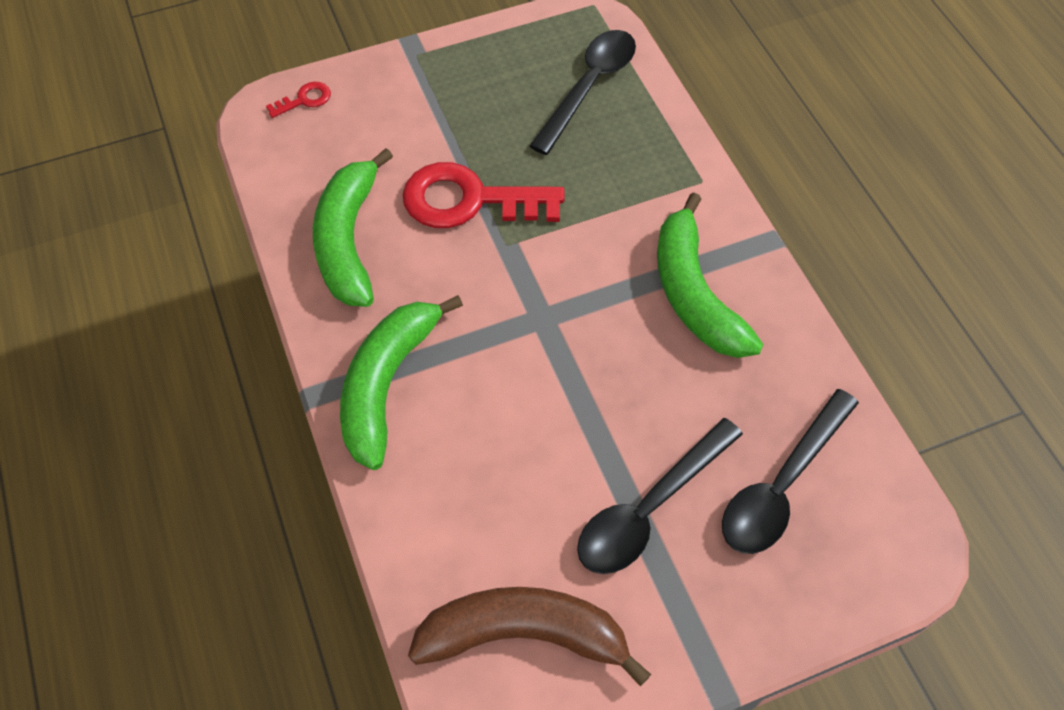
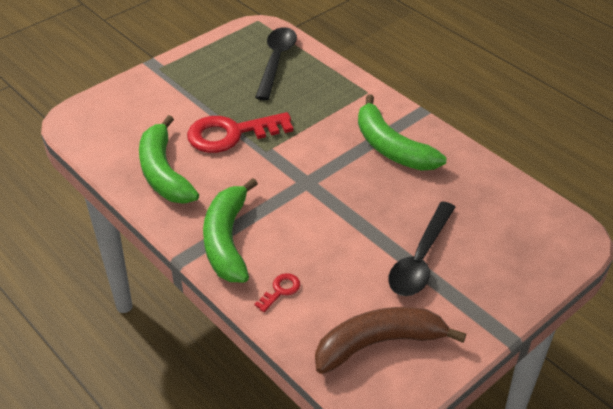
camera: 20 degrees left, 15 degrees down
red key [266,82,331,118] -> red key moved to [254,273,300,312]
black spoon [722,389,859,554] -> none

